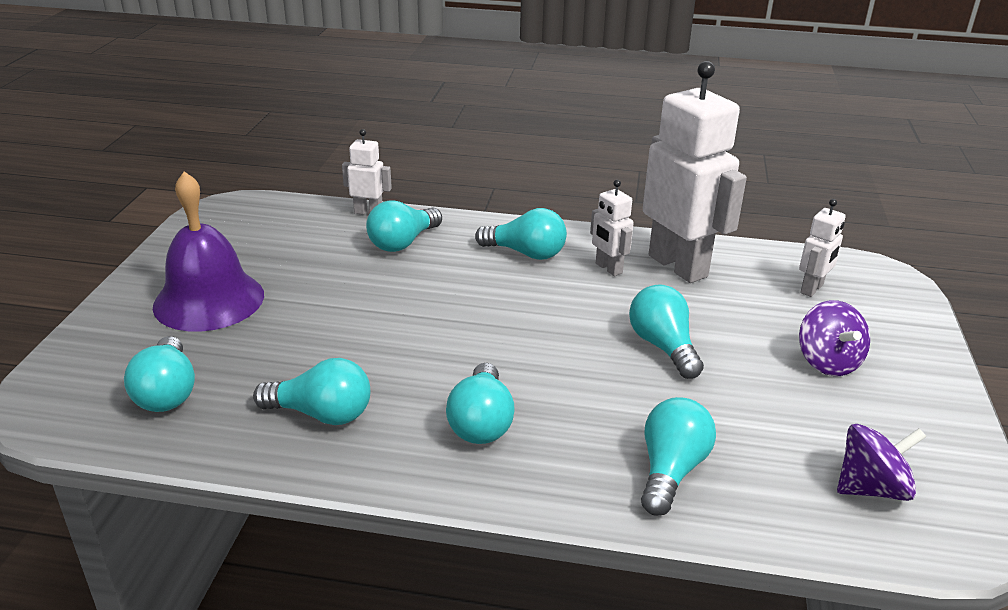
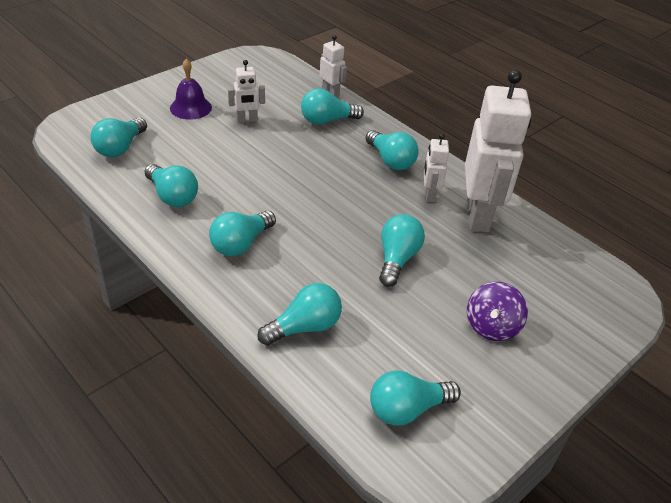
camera: 35 degrees right, 10 degrees up
purple bell [153,171,264,332] -> purple bell [170,59,212,120], size x0.62
white robot [799,199,846,297] -> white robot moved to [228,60,265,123]
purple spinning top [837,424,926,501] -> turquoise light bulb [370,370,461,426]

